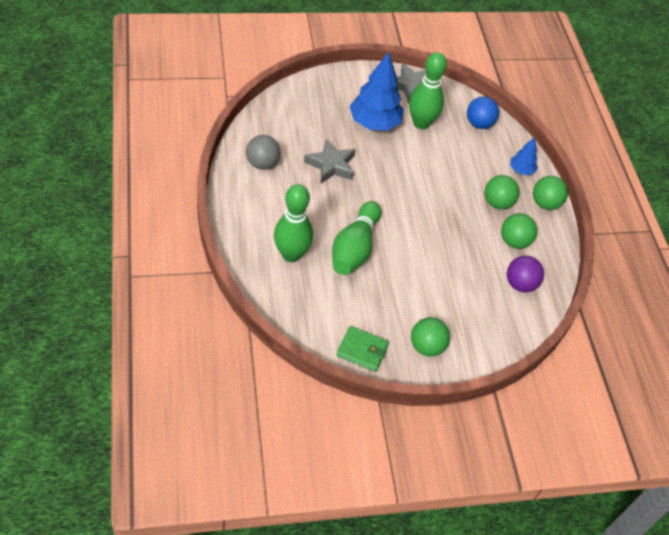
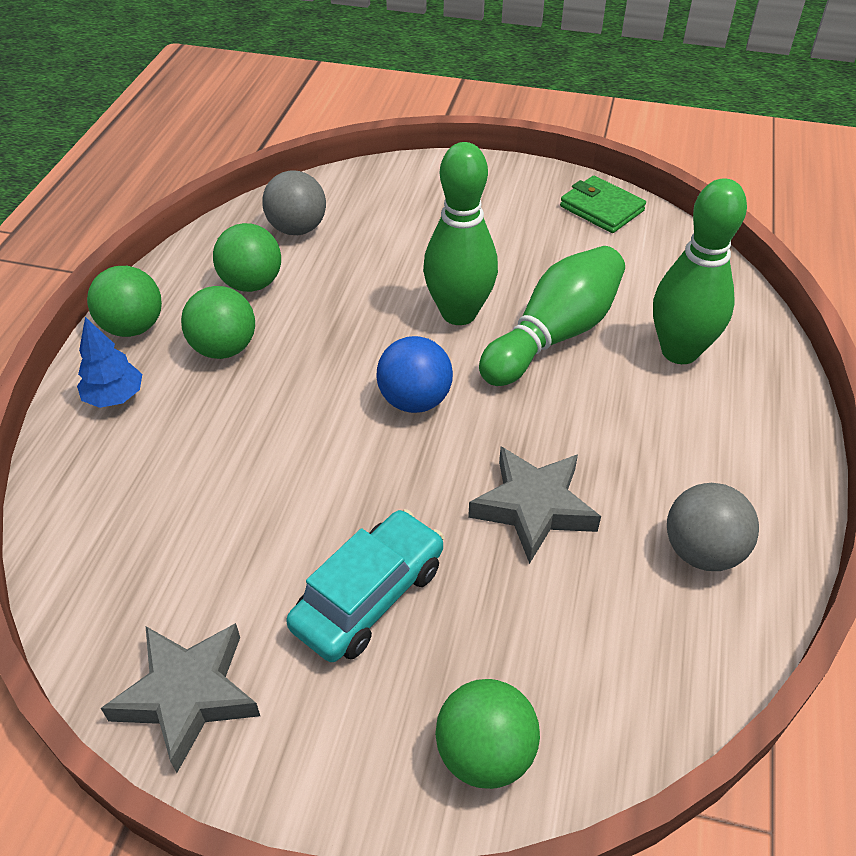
camera: 150 degrees left, 5 degrees down
blue tree [350,52,404,131] -> turquoise car [286,509,444,662]
green bowling pin [409,52,447,129] -> green bowling pin moved to [423,142,498,325]
green ball [411,317,450,357] -> green ball moved to [435,679,540,789]
blue ball [467,97,499,129] -> blue ball moved to [376,336,453,413]
purple ball [507,256,544,292] -> grey ball [262,170,326,235]

